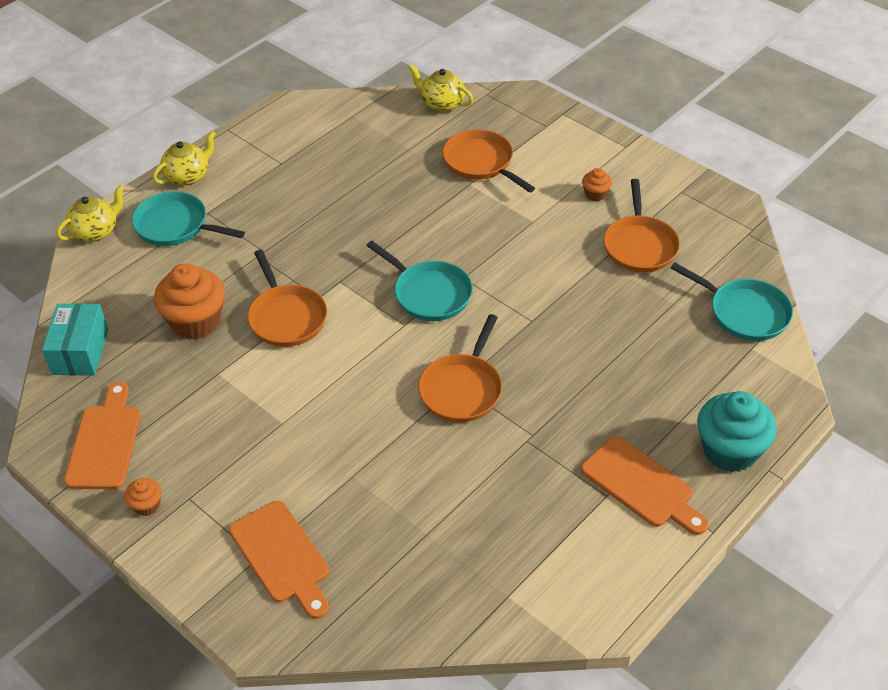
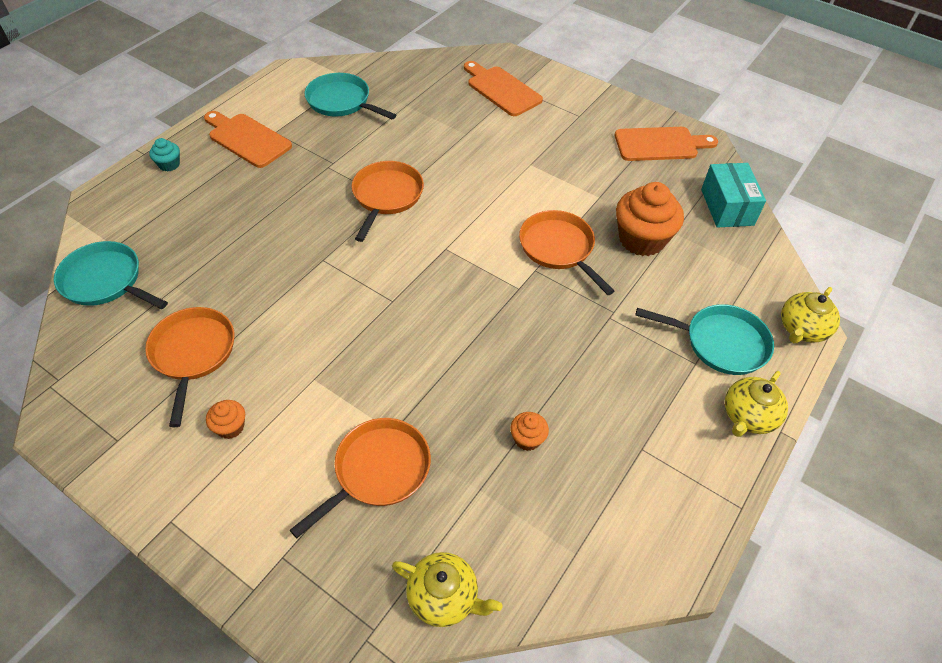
camera: 170 degrees right, 5 degrees up
orange cutting board [64,382,141,490] -> orange cutting board turned 90 degrees counterclockwise [615,127,718,161]
orange cupcake [124,478,162,516] -> orange cupcake moved to [510,412,549,451]
turquoise pan [366,241,473,321] -> turquoise pan moved to [305,73,396,119]
orange pan [443,129,535,193] -> orange pan turned 90 degrees counterclockwise [290,418,431,538]
turquoise cupcake [697,391,777,472] -> turquoise cupcake [149,138,180,172], size x0.47

